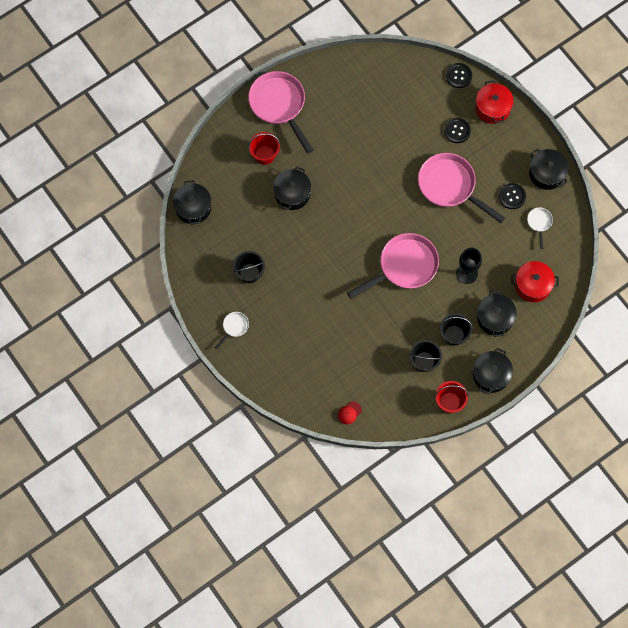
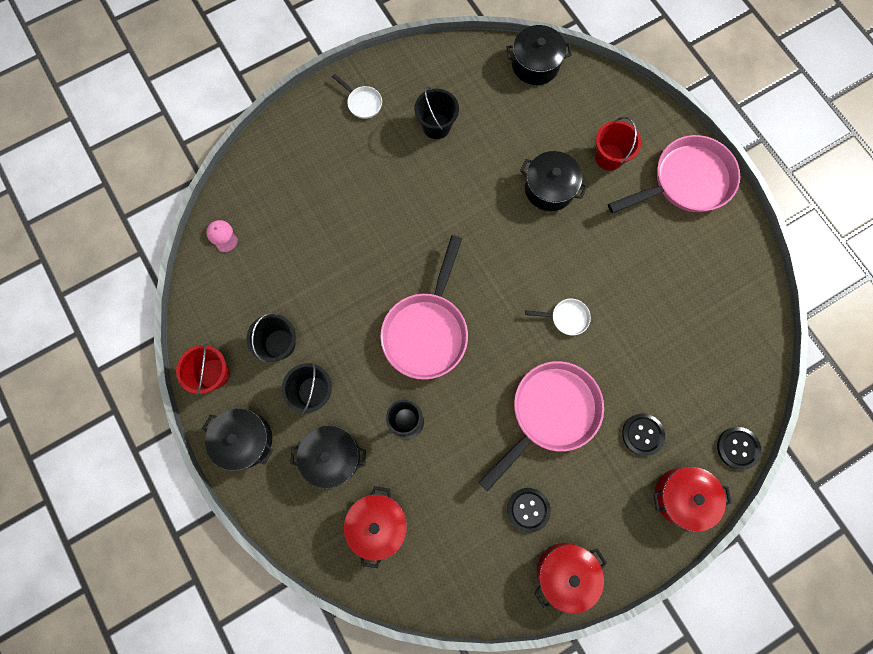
camera: 95 degrees right, 5 degrees up
red cap [338,401,362,424] -> pink cap [206,220,238,252]
pink pan [347,233,439,299] -> pink pan turned 45 degrees clockwise [380,235,468,380]
white pan [527,207,553,249] -> white pan moved to [525,299,591,335]
black pot [529,148,568,190] -> red pot [534,543,607,614]

